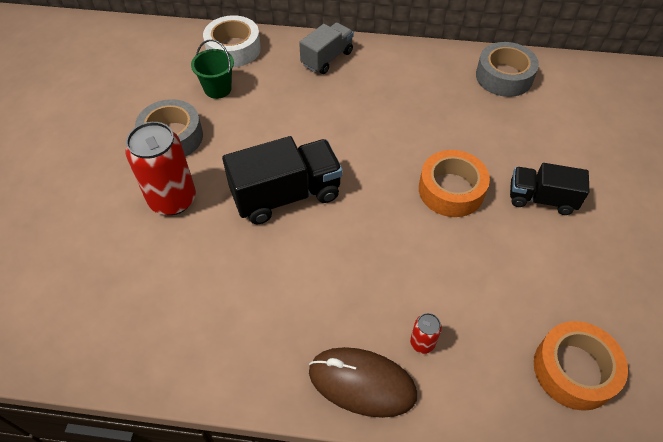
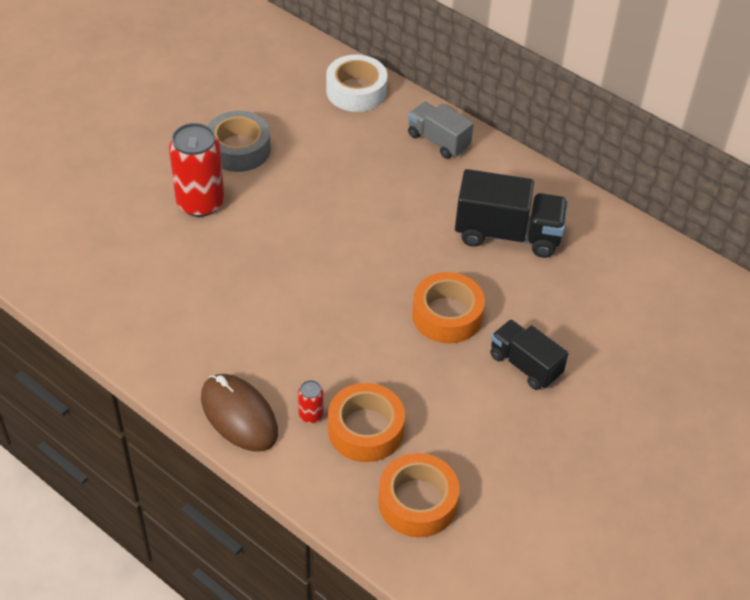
camera: 30 degrees right, 5 degrees down
green bucket [191,39,234,99] -> none
black truck [222,136,343,224] -> black truck moved to [455,169,568,258]
grey truck [299,22,354,74] -> grey truck turned 120 degrees counterclockwise [408,102,474,159]
grey tape [476,42,539,97] -> none
none -> orange tape [328,383,405,462]

